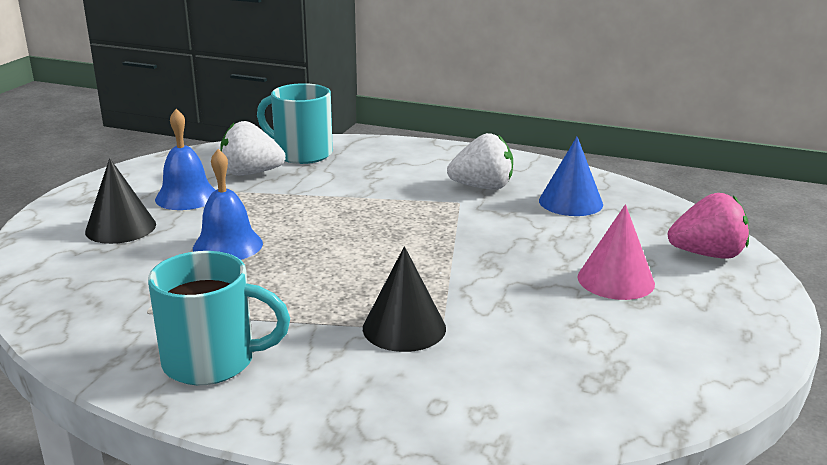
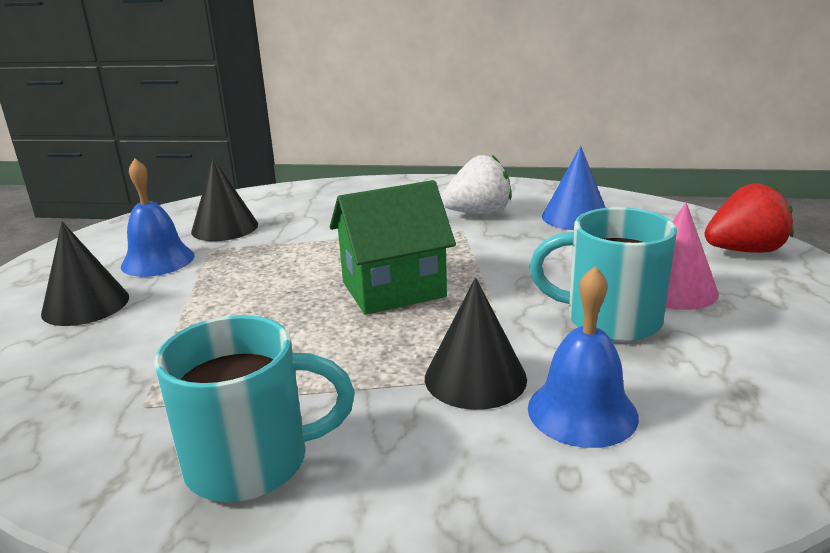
camera: 10 degrees left, 0 degrees up
blue bell [193,149,263,260] -> blue bell moved to [528,266,639,448]
white strawberry [220,121,285,176] -> black cone [191,158,258,241]
turquoise mug [257,83,333,164] -> turquoise mug moved to [529,207,677,342]
pink strawberry [668,193,749,259] -> red strawberry [704,183,793,253]
none -> green house [330,180,456,315]

